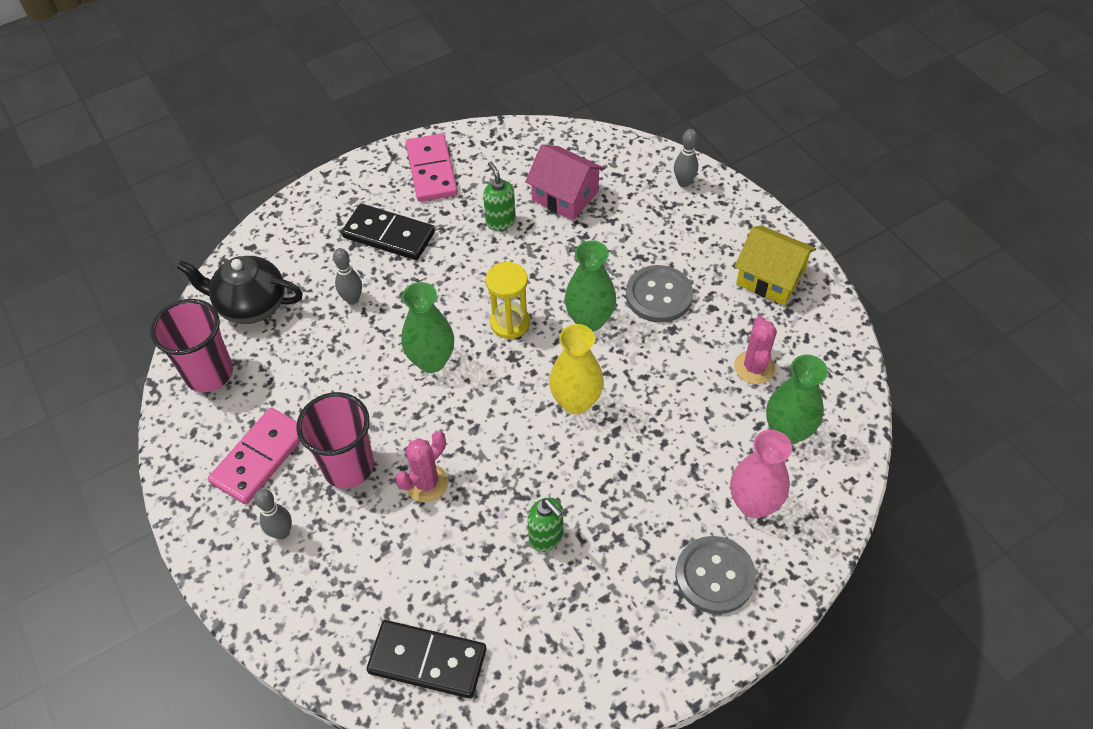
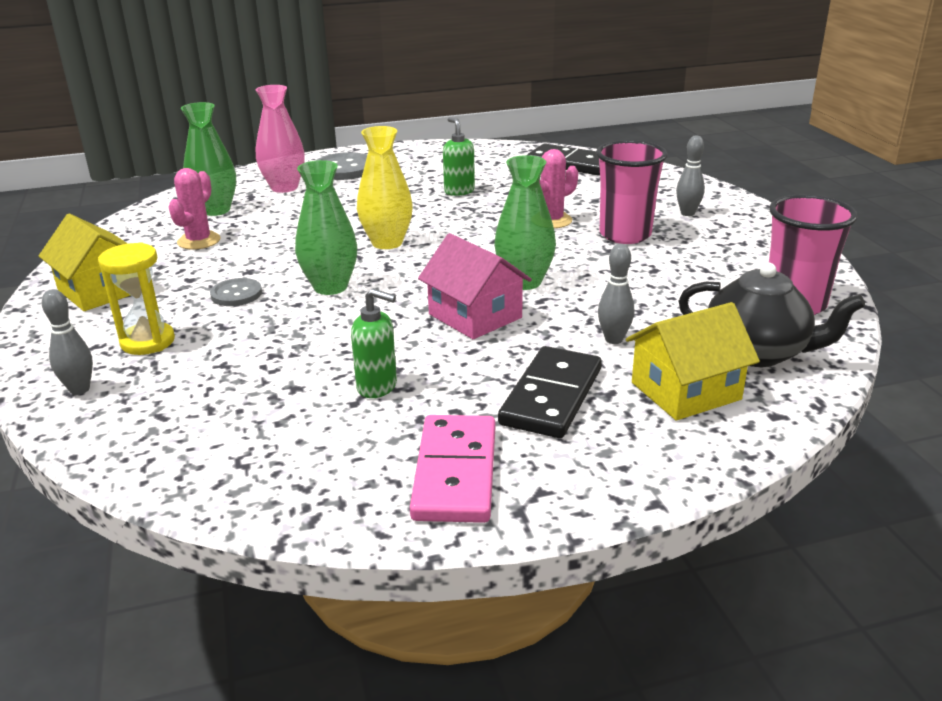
camera: 165 degrees left, 25 degrees down
pink domino [208,408,300,504] -> none
black domino [342,204,435,260] -> black domino turned 75 degrees clockwise [498,346,602,438]
green soap dispenser [483,162,516,231] -> green soap dispenser turned 60 degrees counterclockwise [351,289,397,398]
yellow hourglass [486,262,530,339] -> yellow hourglass moved to [98,242,175,355]
pink house [525,144,605,220] -> pink house moved to [418,233,532,339]
grey button [626,265,693,323] -> grey button [210,278,262,306], size x0.61
none -> yellow house [626,302,760,420]

